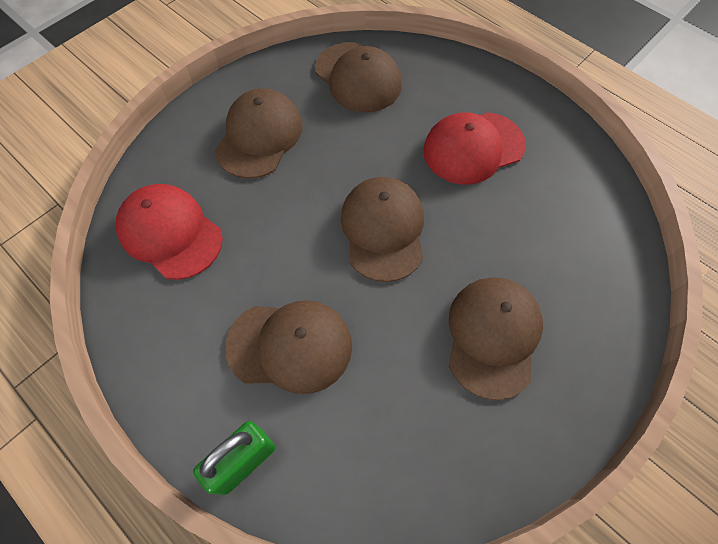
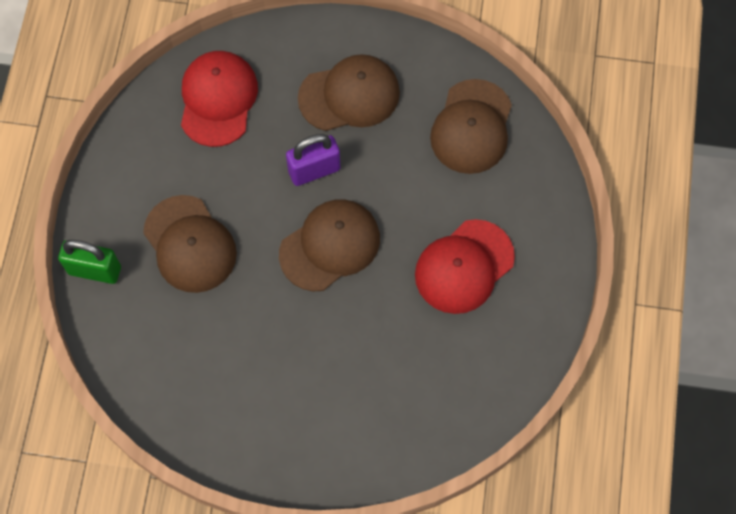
camera: 55 degrees right, 5 degrees up
red cap [423,112,526,185] -> red cap turned 75 degrees counterclockwise [415,219,515,314]
brown cap [449,277,543,400] -> none
none -> purple padlock [286,134,340,186]

